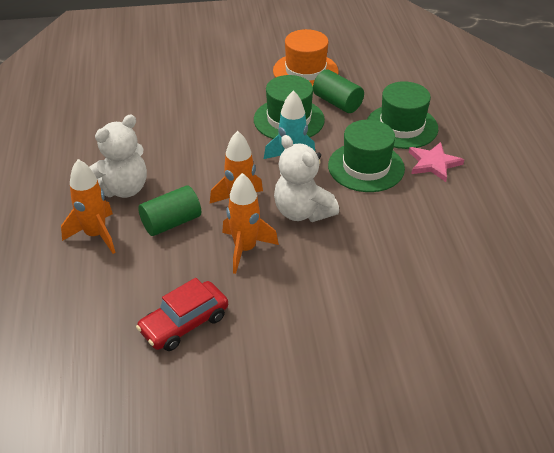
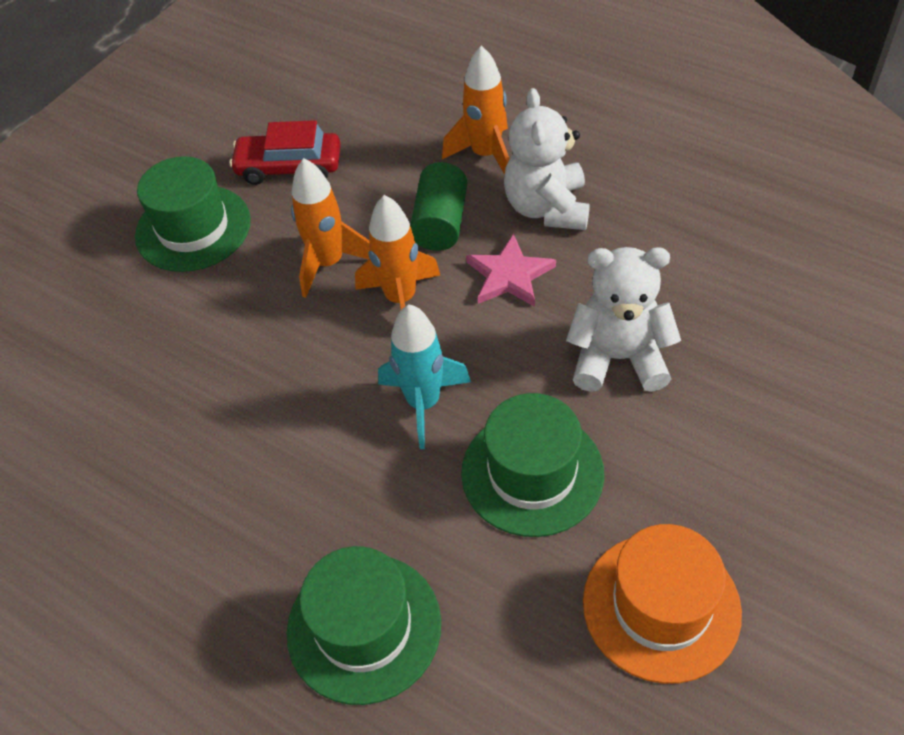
camera: 135 degrees right, 10 degrees up
red car [136,278,228,351] -> red car turned 90 degrees counterclockwise [229,120,341,185]
white teddy bear [274,135,339,222] -> white teddy bear moved to [566,247,681,392]
green cylinder [313,69,364,113] -> none
green hat [328,120,405,192] -> green hat moved to [135,156,251,272]
pink star [409,142,464,182] -> pink star moved to [466,234,556,307]

